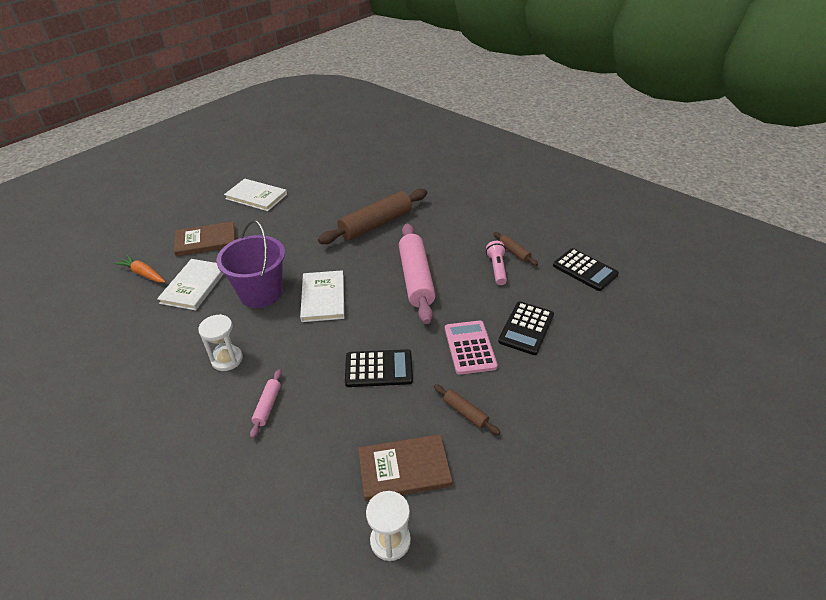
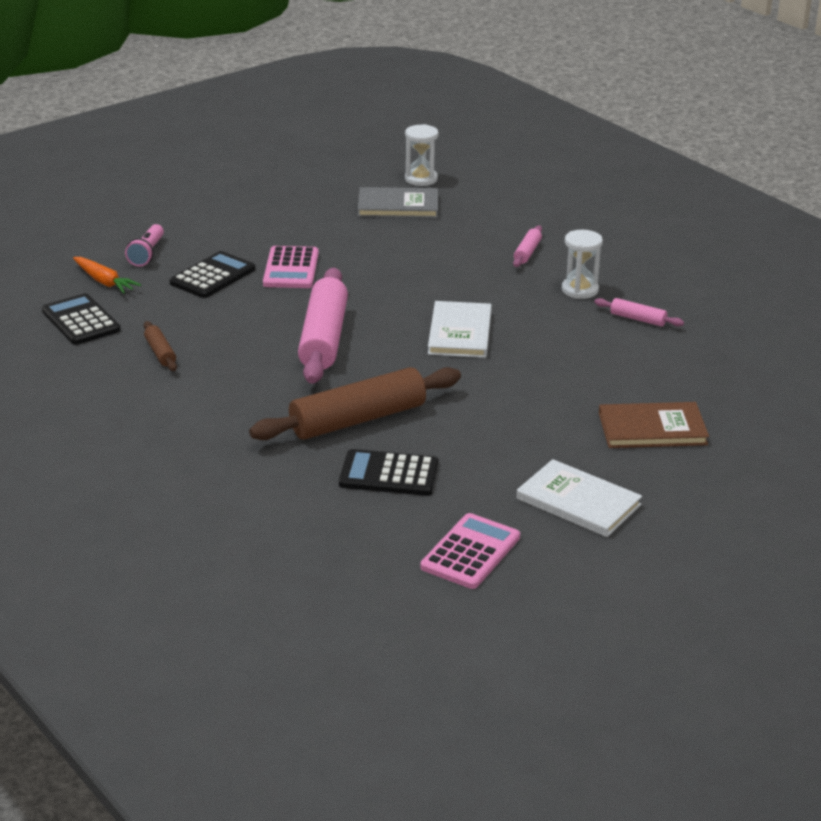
camera: 170 degrees left, 10 degrees down
orange carrot [114,255,166,283] -> orange carrot moved to [73,257,141,294]
white book [157,259,224,310] -> none
purple bucket [216,220,285,308] -> none
black calculator [345,349,413,387] -> black calculator moved to [339,449,439,496]
brown book [358,434,452,501] -> grey book [358,187,438,218]
brown rolling pin [434,384,500,435] -> none
pink flashlight [486,241,507,285] -> pink flashlight moved to [125,224,164,266]
none -> pink calculator [420,513,520,589]
none -> pink rolling pin [594,298,684,327]

